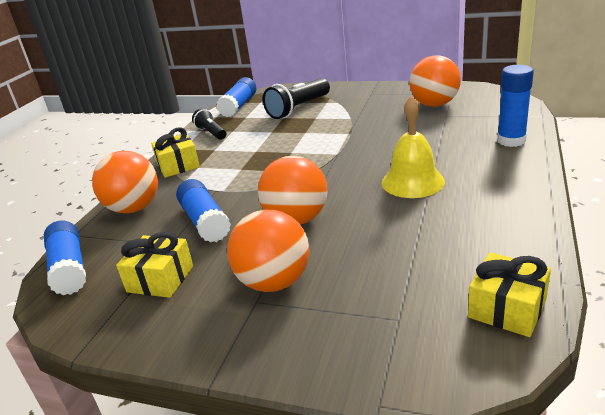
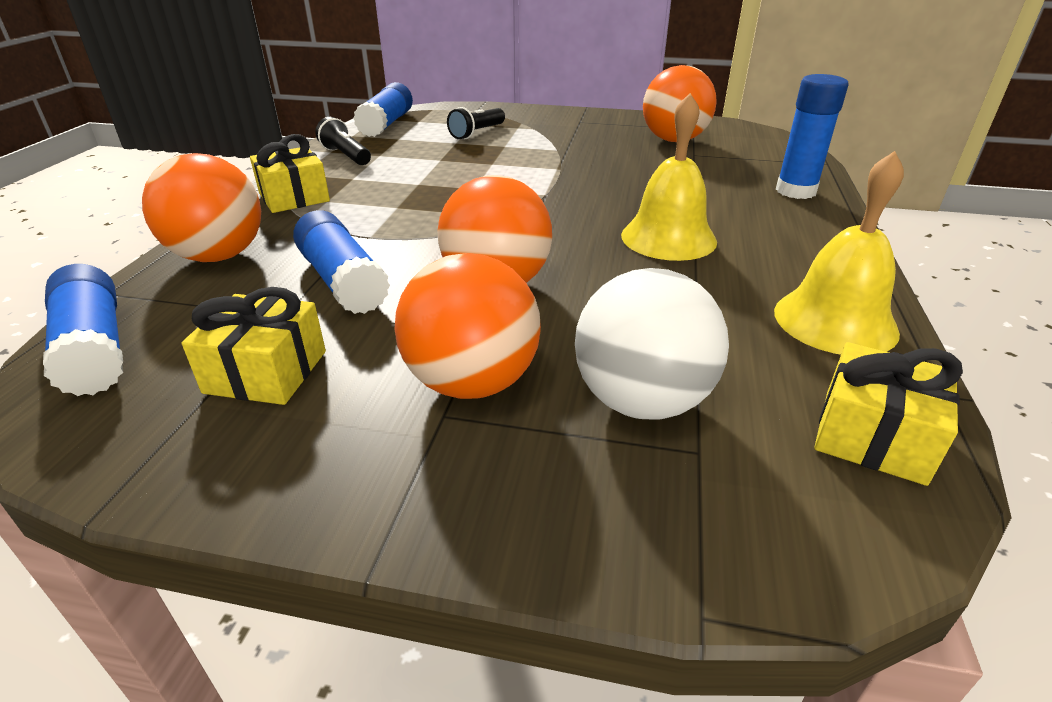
camera: 10 degrees left, 5 degrees up
black flashlight [263,78,330,119] -> black flashlight [447,107,505,139], size x0.61
none -> white ball [575,268,729,419]
none -> yellow bell [774,151,904,354]

